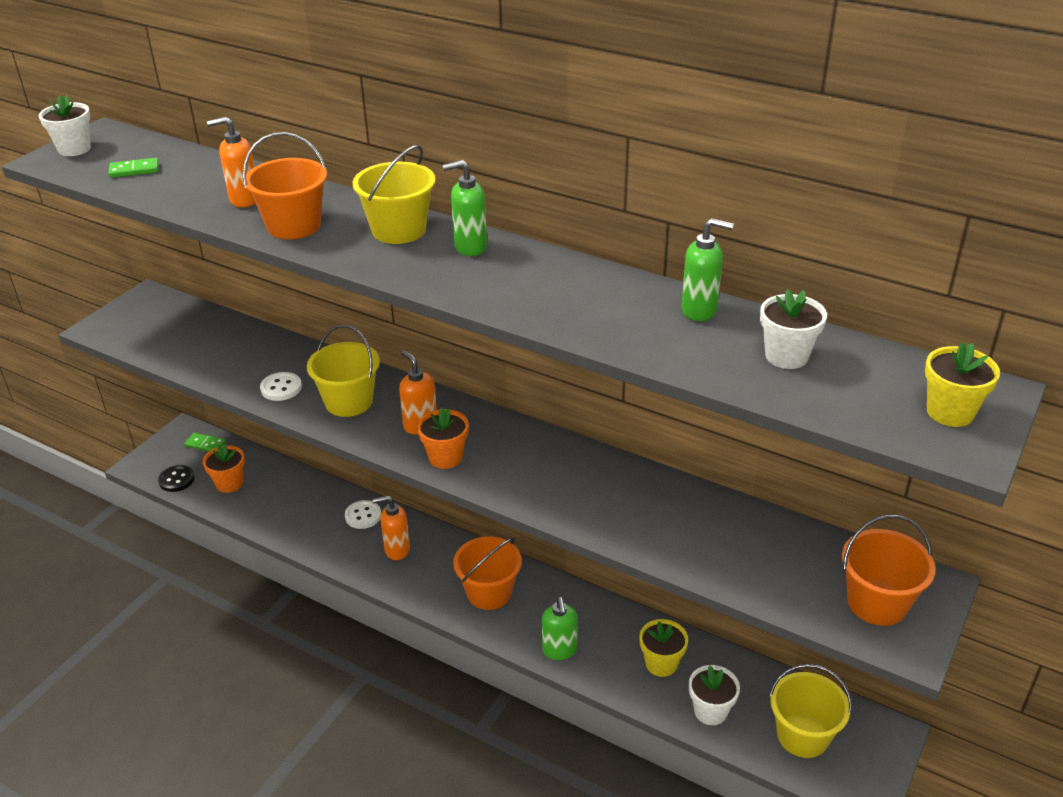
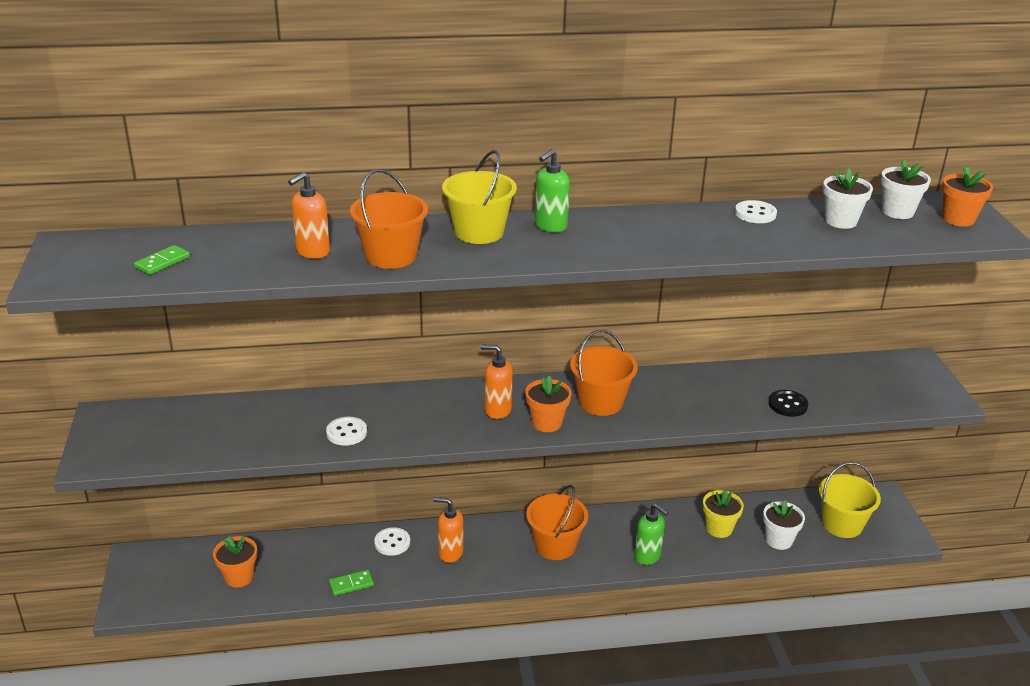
camera: 40 degrees left, 5 degrees down
white flower pot [39,95,91,156] -> white flower pot moved to [881,160,931,219]
black button [158,465,195,492] -> black button moved to [769,390,808,417]
green domino [184,433,226,452] -> green domino moved to [329,570,374,596]
yellow bucket [307,325,380,417] -> none
orange soap dispenser [373,496,410,560] -> orange soap dispenser turned 60 degrees clockwise [433,497,463,563]
green soap dispenser [681,218,734,321] -> white button [735,200,777,223]
orange bucket [842,515,936,626] -> orange bucket moved to [570,330,638,416]
yellow flower pot [925,342,1000,427] -> orange flower pot [942,167,993,227]

